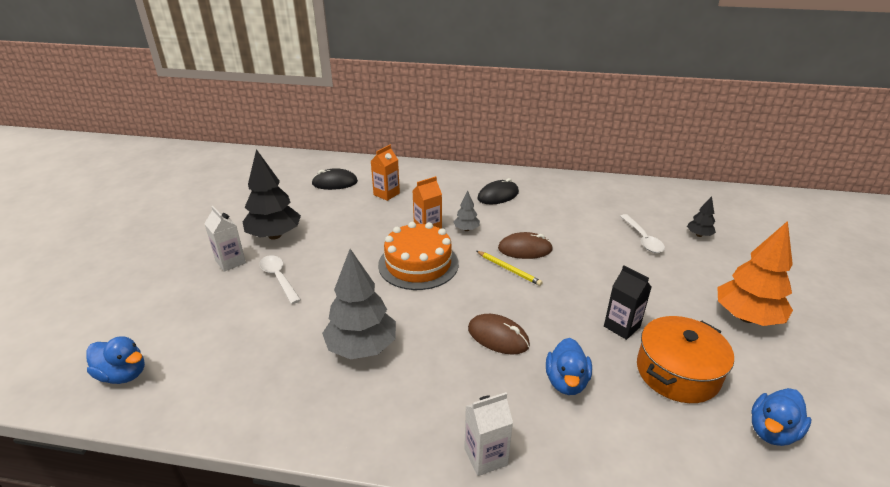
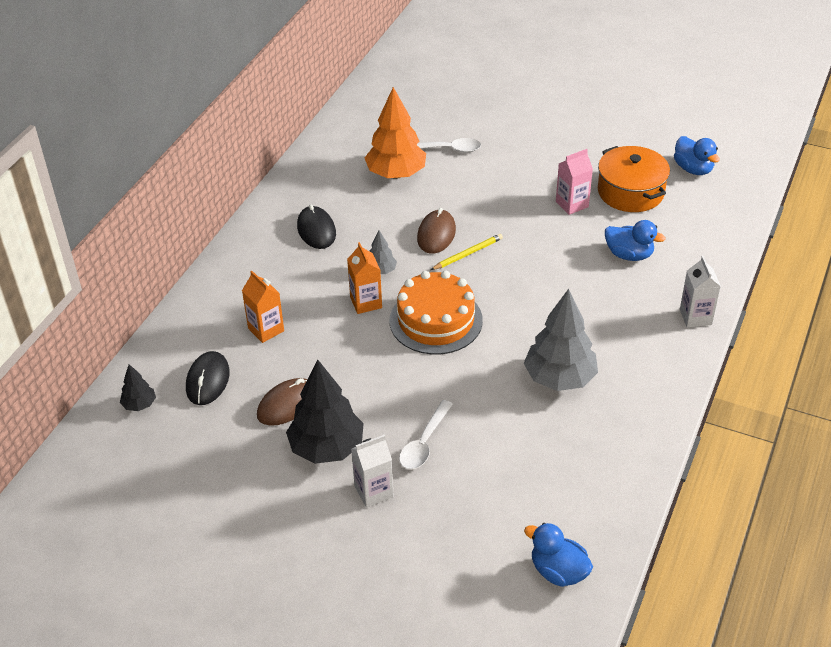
camera: 75 degrees left, 10 degrees up
blue duck [86,336,145,384] -> blue duck turned 90 degrees counterclockwise [524,523,593,587]
white spoon [260,255,301,304] -> white spoon turned 45 degrees counterclockwise [399,400,453,470]
brown mouse [468,314,530,355] -> brown mouse moved to [257,378,307,426]
black carton [604,265,651,340] -> pink carton [556,149,593,215]
black tree [687,196,716,237] -> black tree moved to [120,364,156,411]
orange tree [717,221,793,326] -> orange tree moved to [365,87,426,179]

